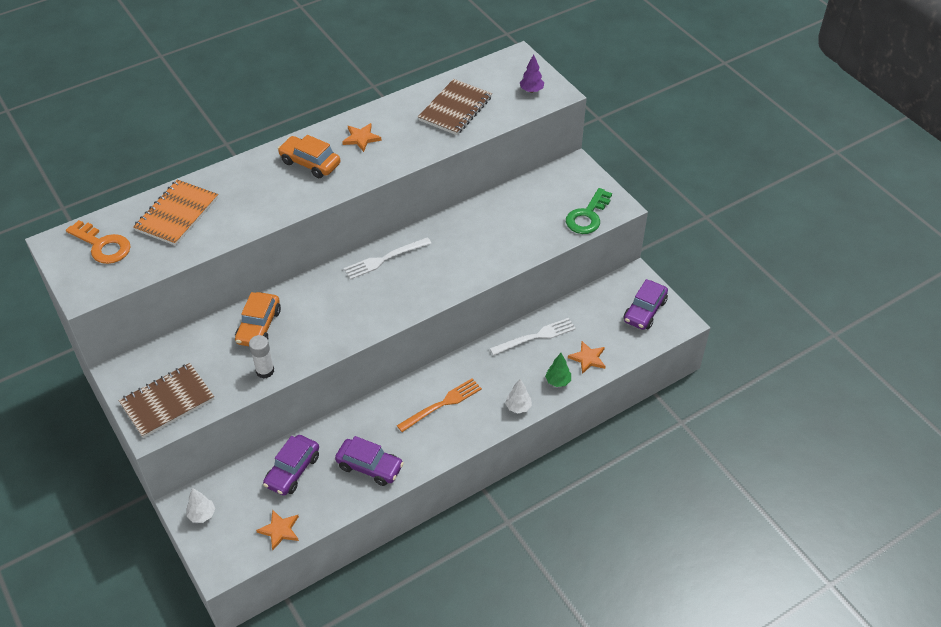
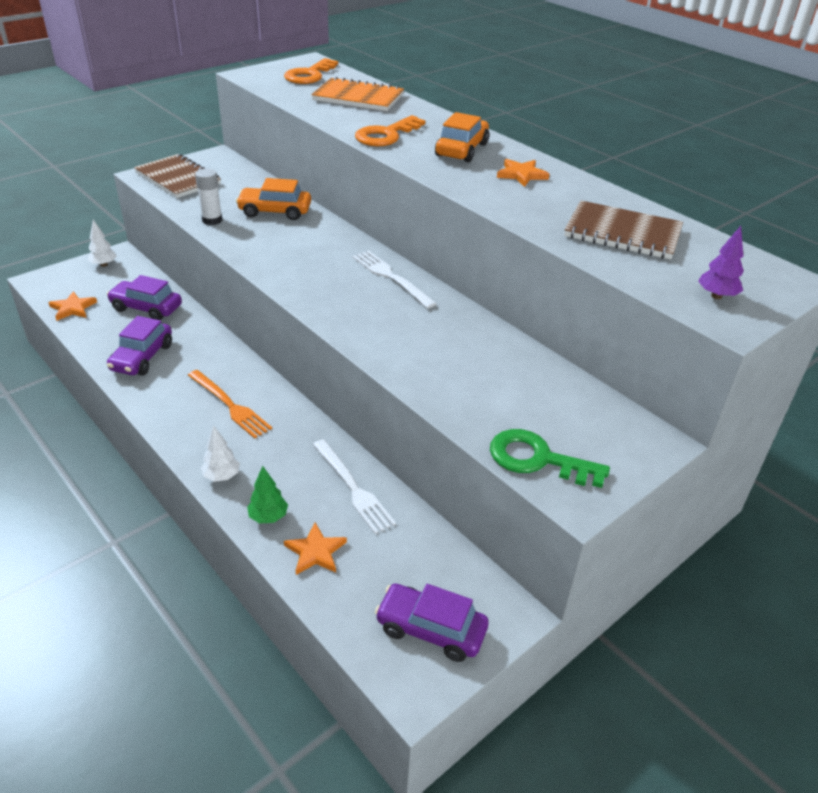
camera: 80 degrees right, 10 degrees down
none -> orange key [355,115,425,146]

